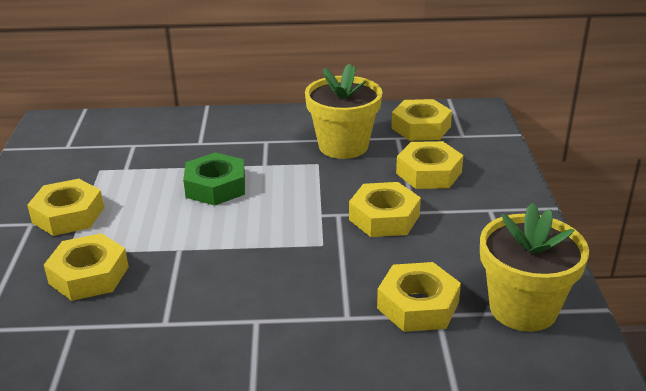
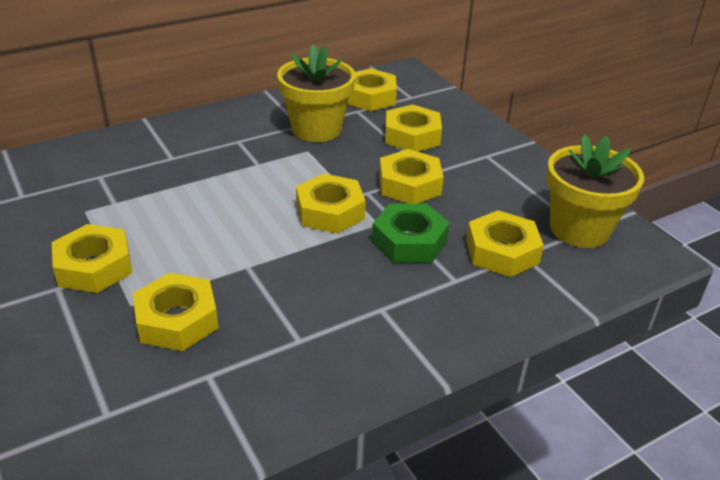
camera: 30 degrees left, 5 degrees up
green nut [183,152,245,206] -> green nut moved to [372,203,450,263]
none -> yellow nut [296,174,366,234]

